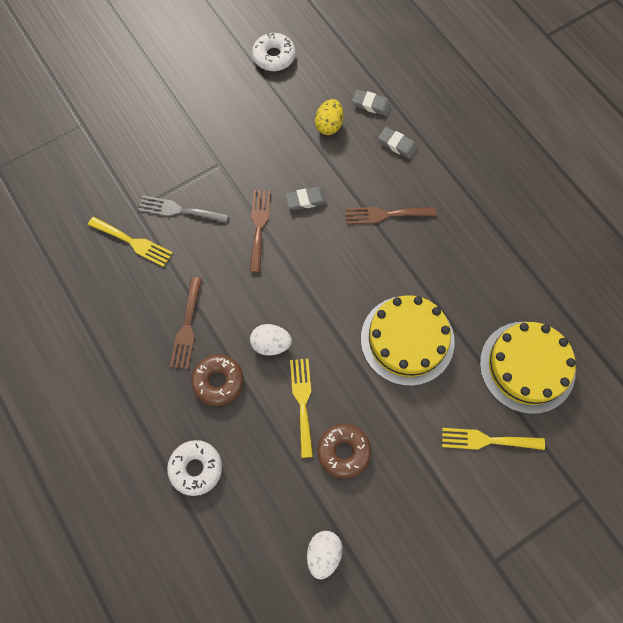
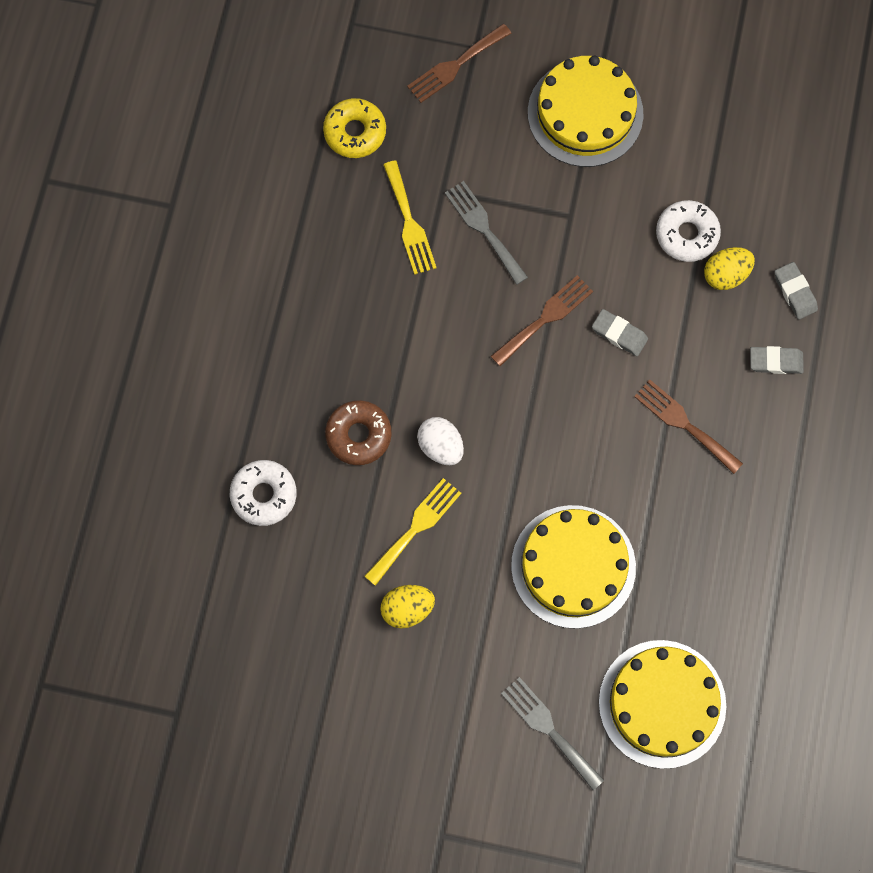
camera: 45 degrees right, 5 degrees up
brown fork [170,277,202,369] -> brown fork moved to [407,24,511,103]
white donut [252,33,296,71] -> white donut moved to [656,200,721,262]
white egg [307,531,343,580] -> none
brown donut [317,424,371,479] -> yellow egg [380,585,435,628]
grey eraser [378,127,418,159] -> grey eraser turned 75 degrees counterclockwise [750,346,804,374]
yellow fork [442,428,545,450] -> grey fork [501,677,604,790]
none -> yellow donut [323,98,386,158]
none -> yellow cake [528,56,644,167]

